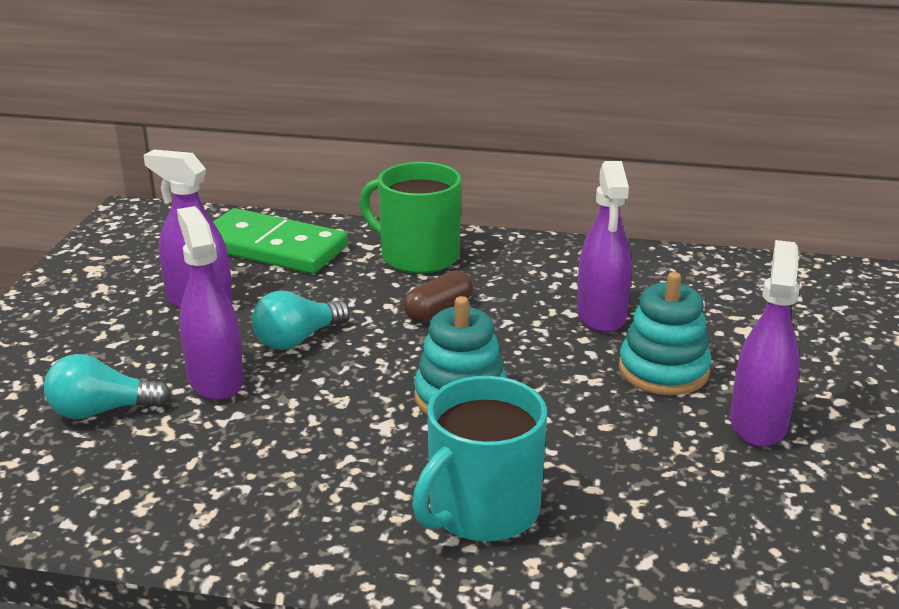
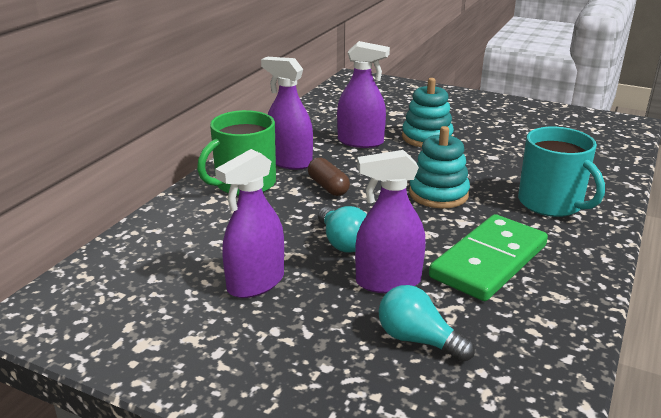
camera: 75 degrees left, 0 degrees up
turquoise light bulb [44,354,171,419] -> turquoise light bulb turned 120 degrees clockwise [379,285,475,362]
green domino [213,208,348,274] -> green domino moved to [429,214,548,301]
purple spray bottle [730,240,800,447] -> purple spray bottle moved to [261,57,313,170]

